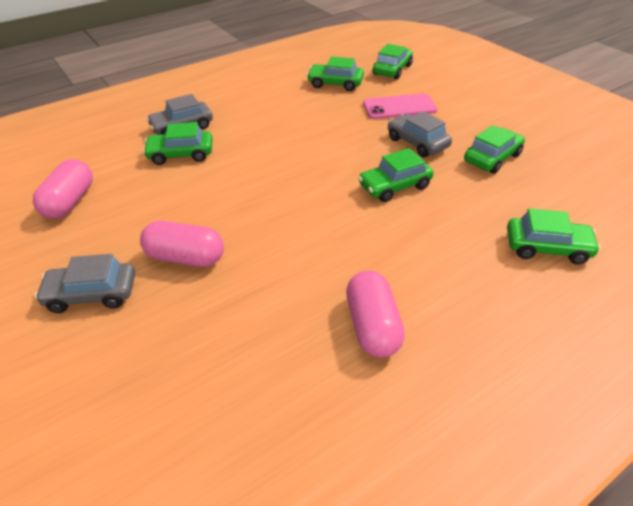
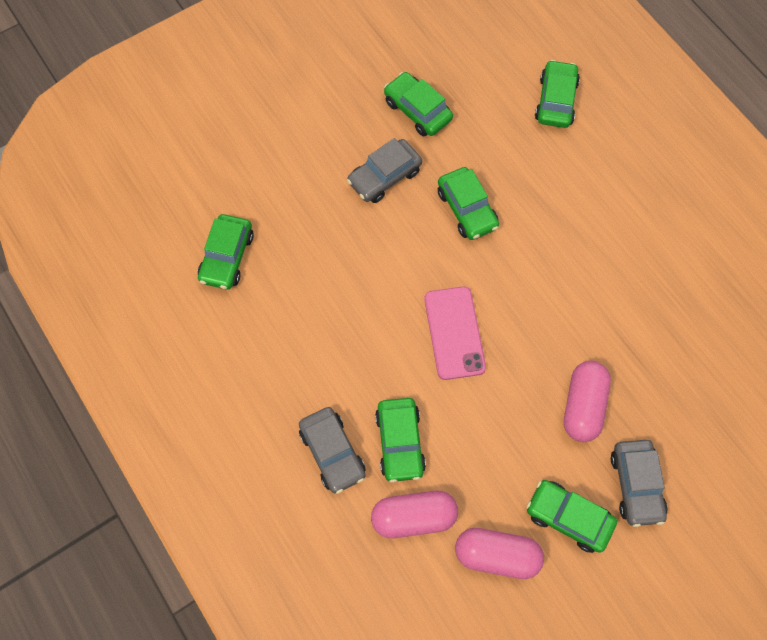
camera: 90 degrees left, 25 degrees up
pink capsule [346,271,405,358] -> pink capsule moved to [371,491,458,538]
pink phone [363,93,437,119] -> pink phone moved to [424,286,486,380]
green car [373,44,413,79] -> green car moved to [527,480,617,553]

